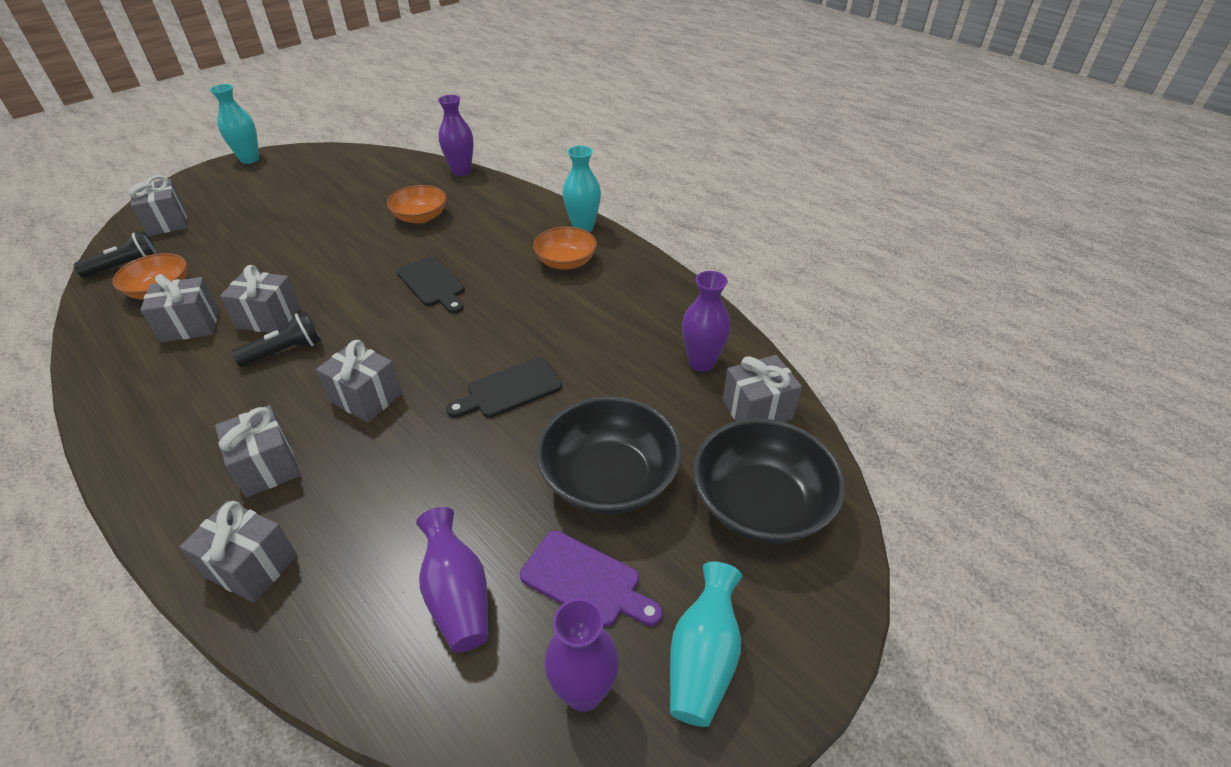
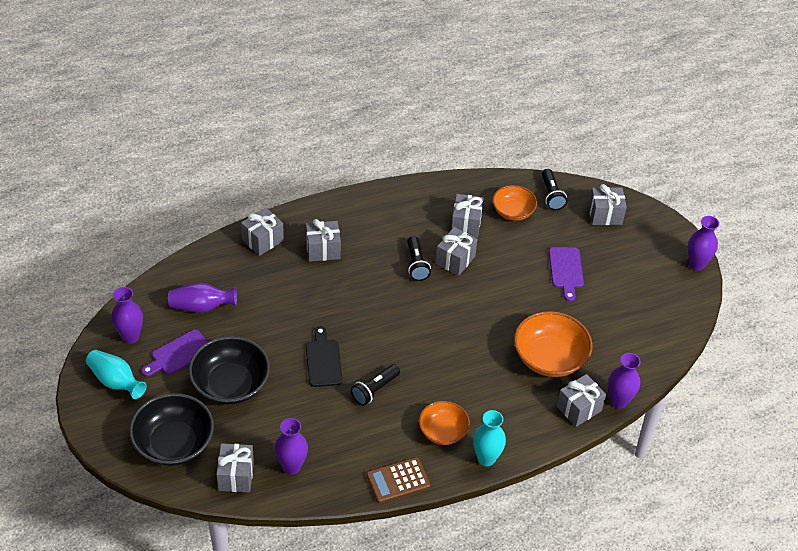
camera: 110 degrees right, 5 degrees up
turquoise vase [210,84,259,164] -> purple vase [688,216,719,271]
grey gift [316,340,402,422] -> grey gift moved to [557,374,606,427]
orange bowl [387,185,447,224] -> orange bowl [514,311,593,377], size x1.60
black cutting board [397,256,465,313] -> none
none -> black flashlight [351,364,400,406]
none -> brown calculator [366,457,430,503]
none -> purple cutting board [549,247,584,301]

